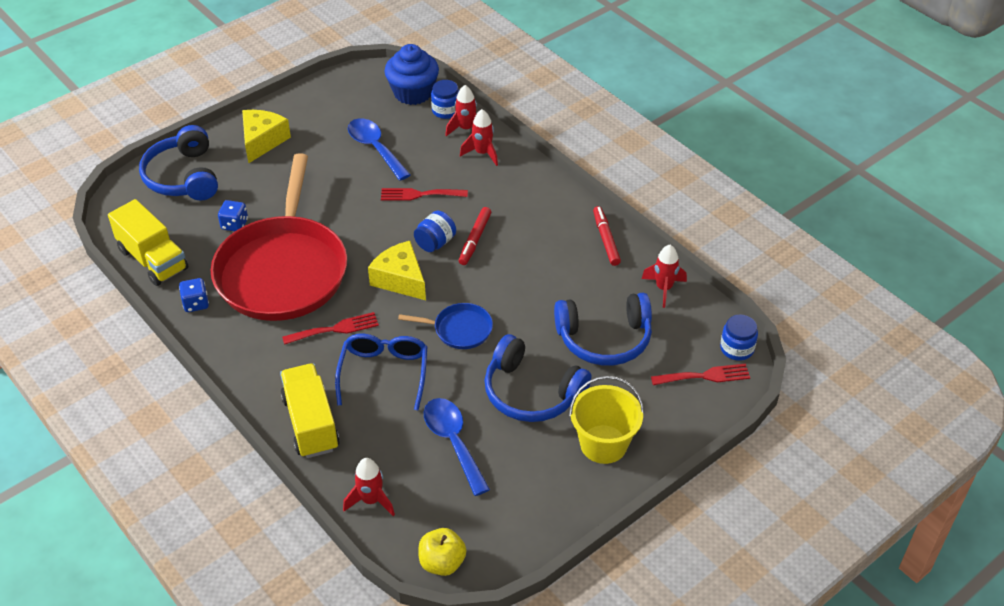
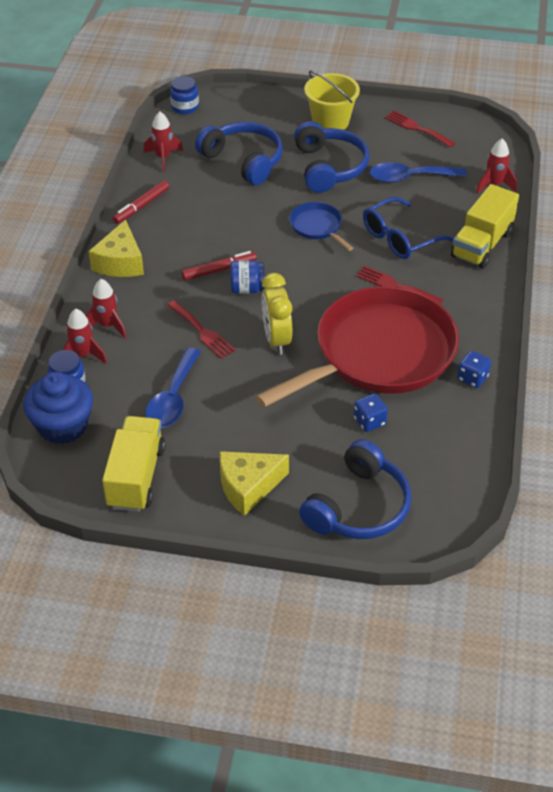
camera: 130 degrees left, 0 degrees up
yellow truck [108,199,188,286] -> yellow truck moved to [102,416,165,512]
yellow cheese [368,241,426,300] -> yellow cheese moved to [89,219,144,277]
yellow apple [418,528,466,576] -> none
blue spoon [424,398,490,496] -> blue spoon turned 60 degrees clockwise [370,162,467,183]
red fork [651,363,750,385] -> red fork moved to [385,111,455,147]
none -> yellow clock [261,273,292,355]

